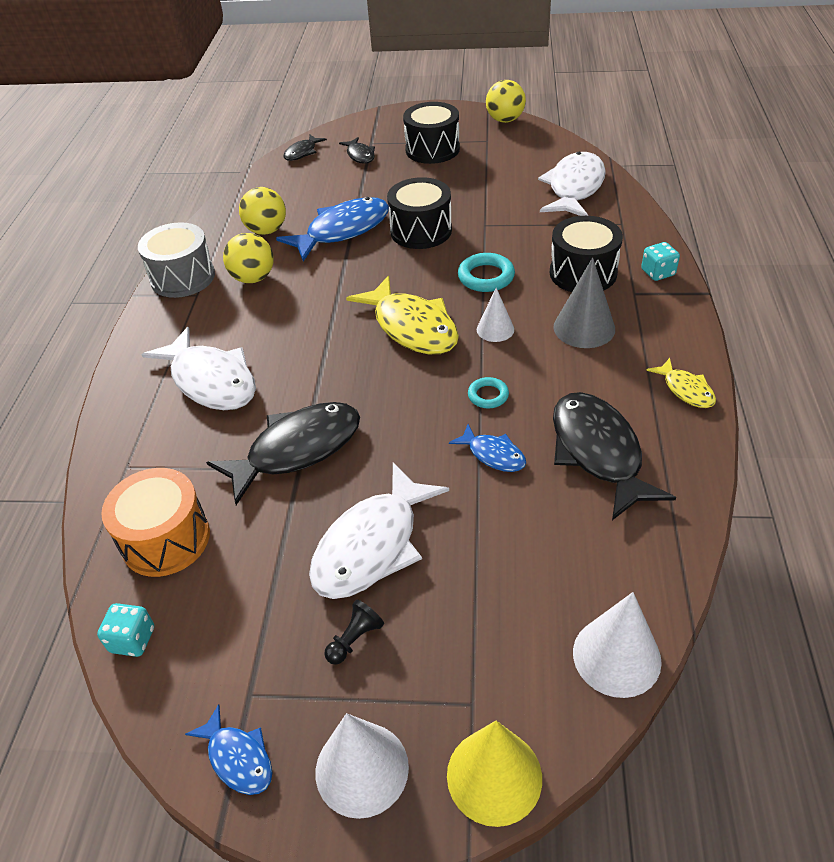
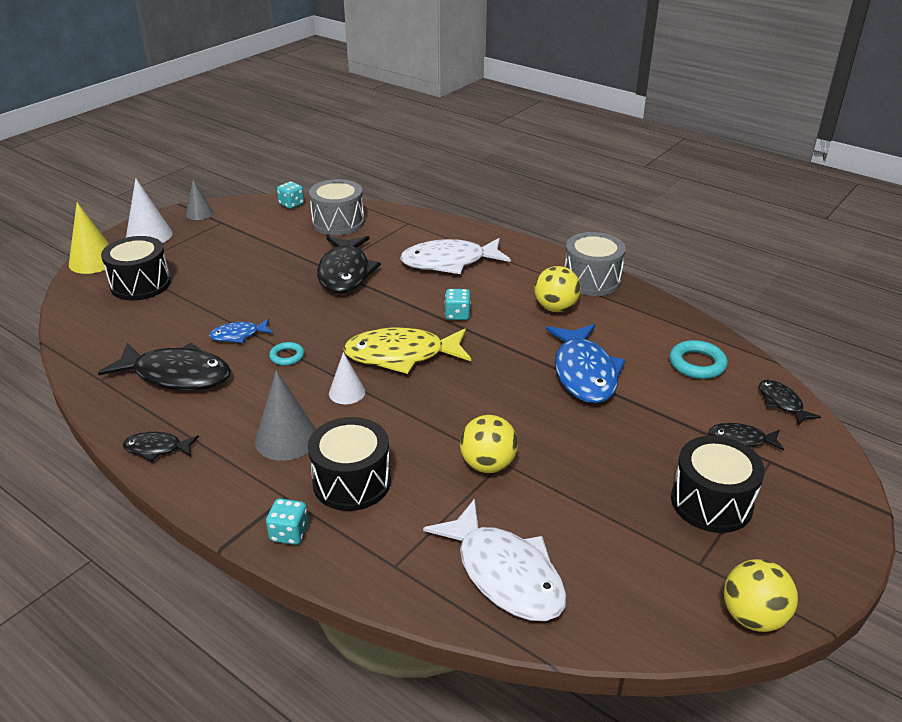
camera: 120 degrees right, 10 degrees down
orange drum [101,468,210,577] -> grey drum [309,179,364,235]
blue fish [185,704,273,795] -> grey cone [186,180,213,220]
yellow ball [239,187,286,235] -> yellow ball moved to [460,415,518,473]
white fish [309,462,449,599] -> none
black pawn [324,599,384,665] -> none
black drum [387,177,452,249] -> black drum moved to [101,236,171,300]
turquoise ring [458,253,515,292] -> turquoise ring moved to [669,340,728,379]
white cone [573,592,662,698] -> none
yellow fish [646,358,716,408] -> black fish [123,432,199,462]
none -> turquoise dice [445,289,471,320]

